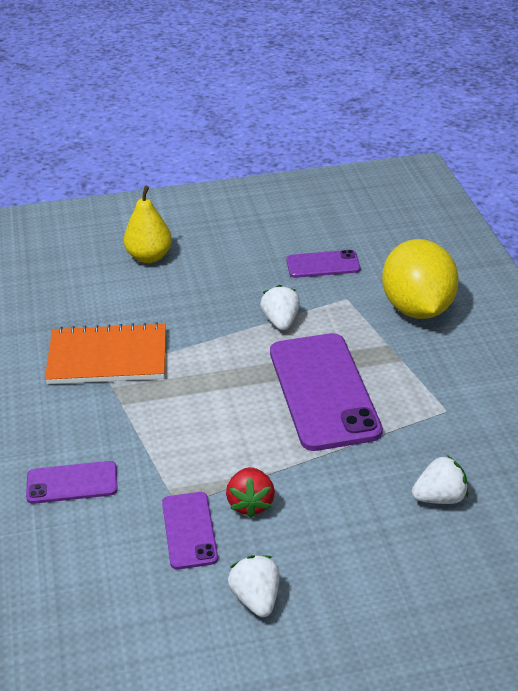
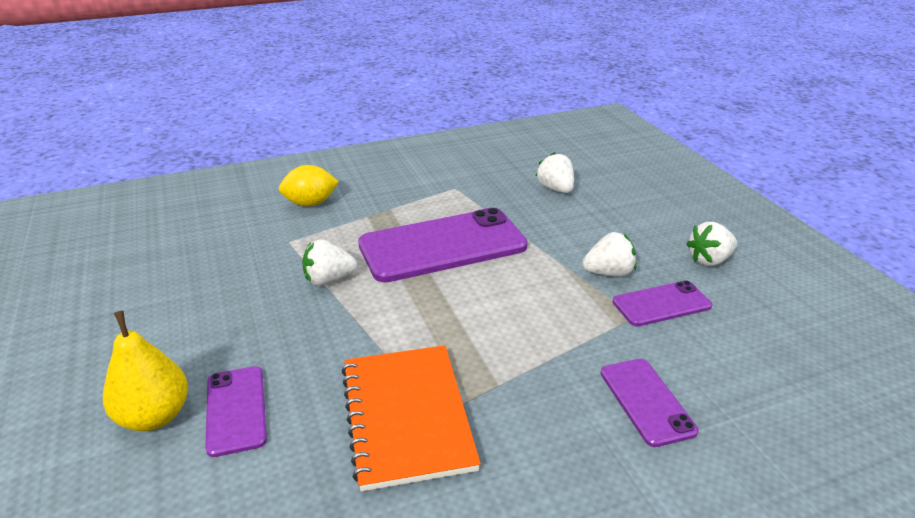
camera: 100 degrees left, 5 degrees down
red strawberry [226,467,275,518] -> white strawberry [582,232,636,277]
purple phone [286,250,360,278] -> purple phone moved to [205,366,267,457]
yellow lemon [382,239,459,319] -> yellow lemon [279,165,339,206], size x0.56

